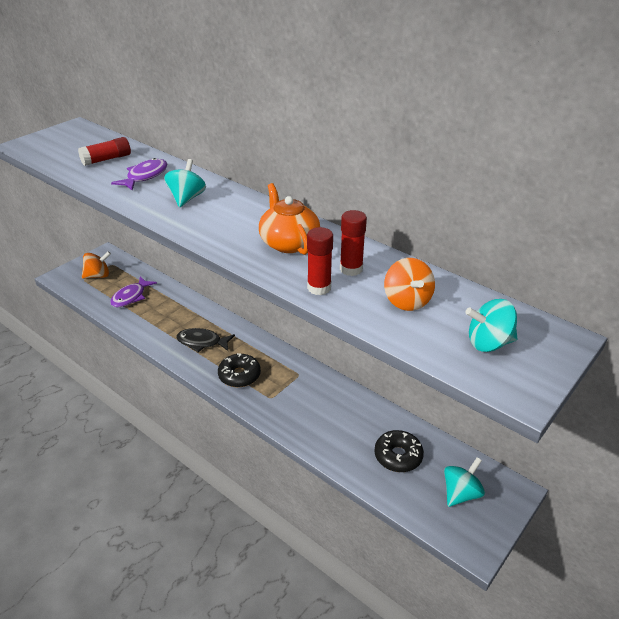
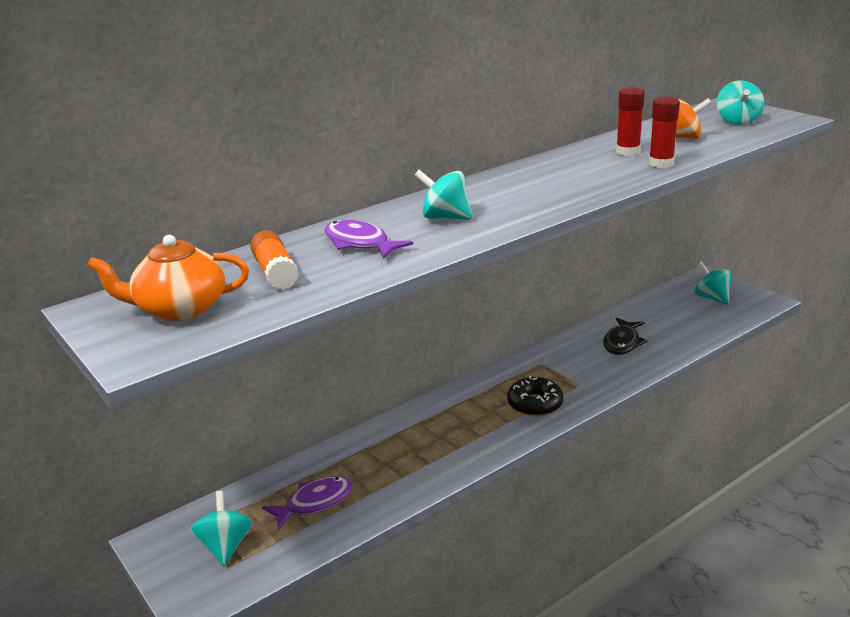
camera: 75 degrees left, 10 degrees down
red glue stick [78,137,131,166] -> orange glue stick [250,230,299,290]
orange spinning top [82,251,111,279] -> turquoise spinning top [191,491,252,566]
purple fish [110,276,157,307] -> purple fish turned 75 degrees counterclockwise [262,476,353,531]
black fish [176,328,235,352] -> black fish moved to [603,317,647,355]
orange teapot [259,183,320,255] -> orange teapot moved to [87,235,249,321]
black donut [374,430,424,472] -> none

